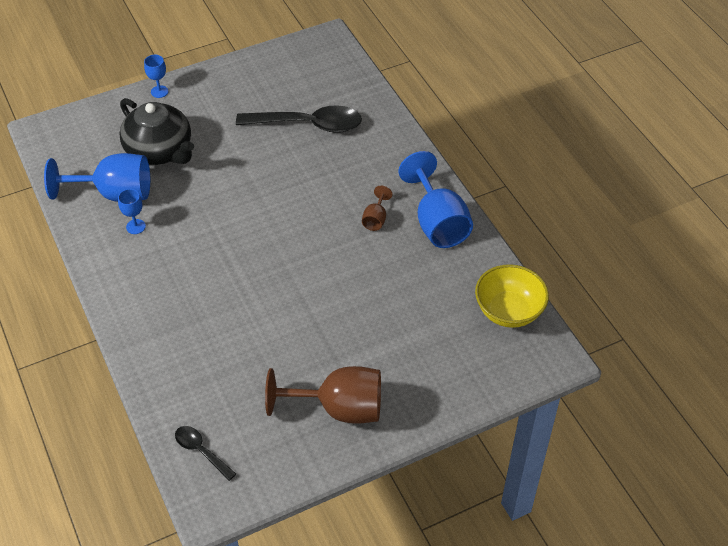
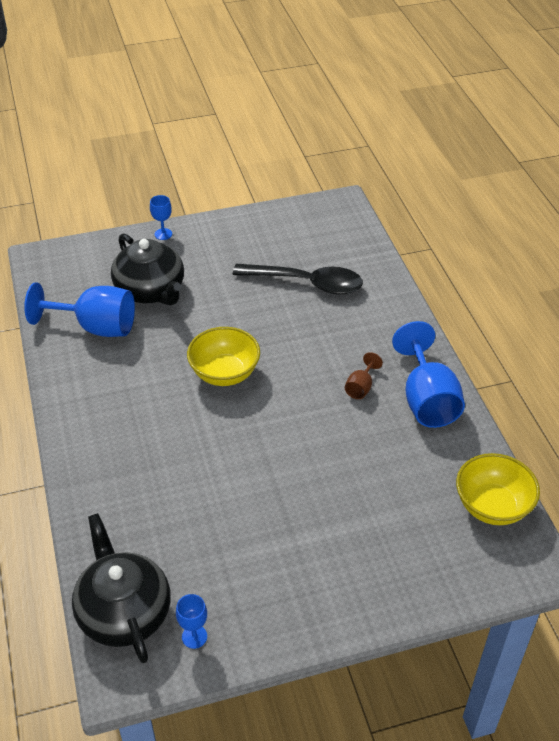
camera: 10 degrees right, 5 degrees down
blue goblet [118,189,146,234] -> blue goblet moved to [176,594,207,649]
black spoon [175,426,236,481] -> black teapot [72,513,171,663]
brown goblet [265,366,381,424] -> none
none -> yellow bowl [187,327,260,386]

